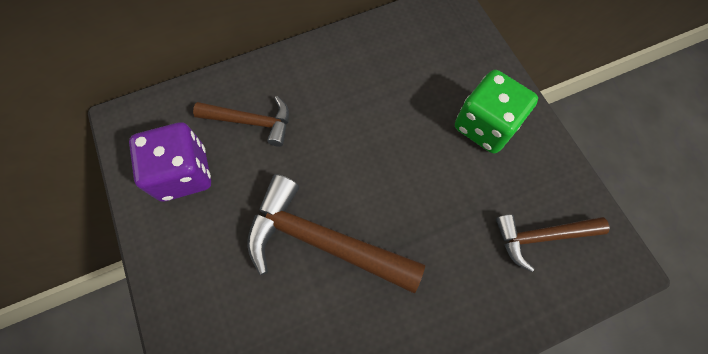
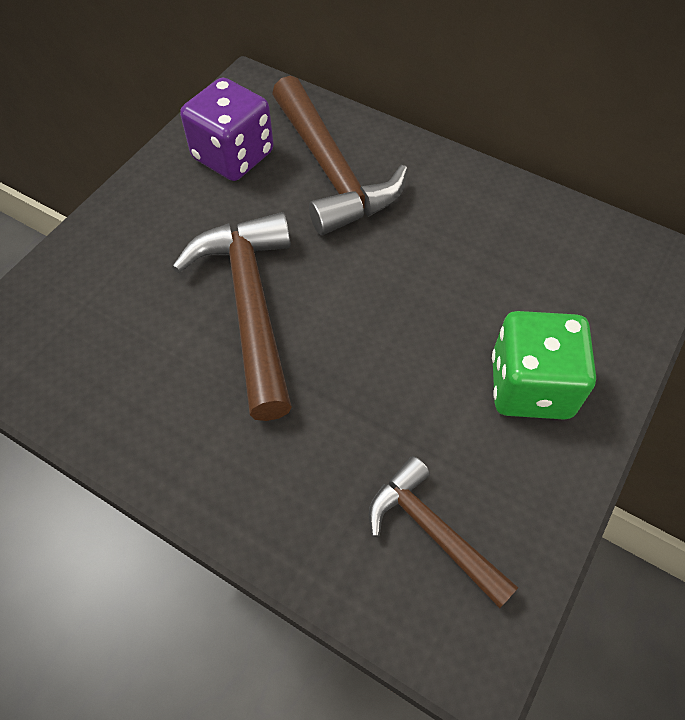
camera: 55 degrees right, 10 degrees down
brown hammer [193,96,289,147] -> brown hammer [272,75,408,236], size x1.66

